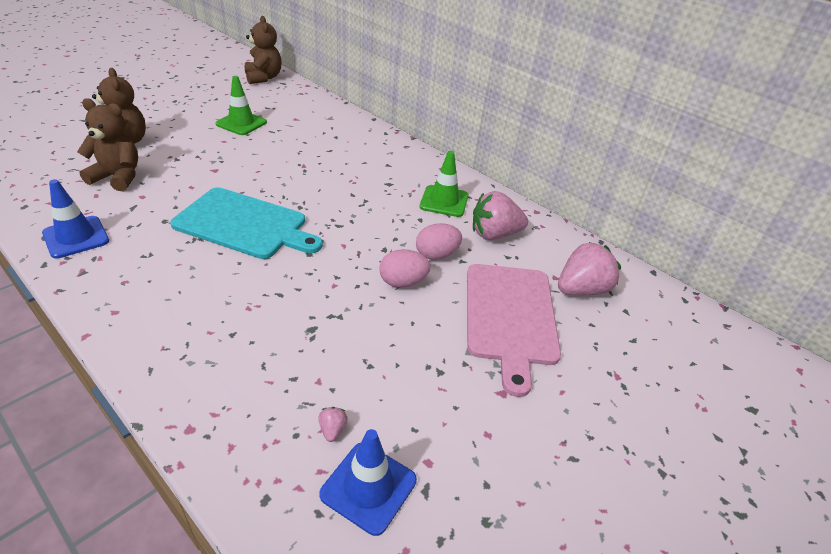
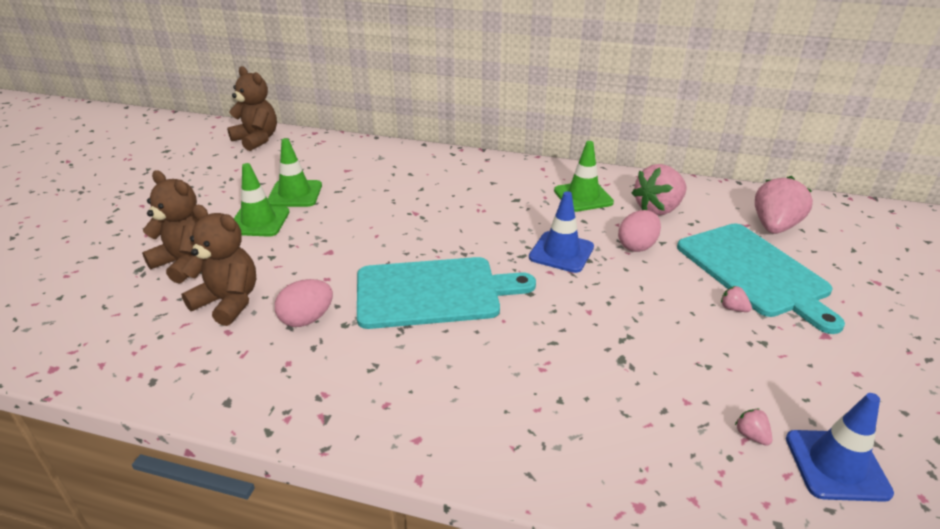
camera: 25 degrees left, 5 degrees down
blue traffic cone [42,179,109,259] -> blue traffic cone moved to [529,191,594,273]
brown teddy bear [77,98,138,191] -> brown teddy bear turned 45 degrees clockwise [181,205,256,326]
pink egg [379,249,430,288] -> pink egg moved to [275,279,333,327]
pink cutting board [467,264,561,397] -> turquoise cutting board [677,223,845,334]
none -> green traffic cone [234,163,290,237]
none -> pink strawberry [721,286,752,312]

